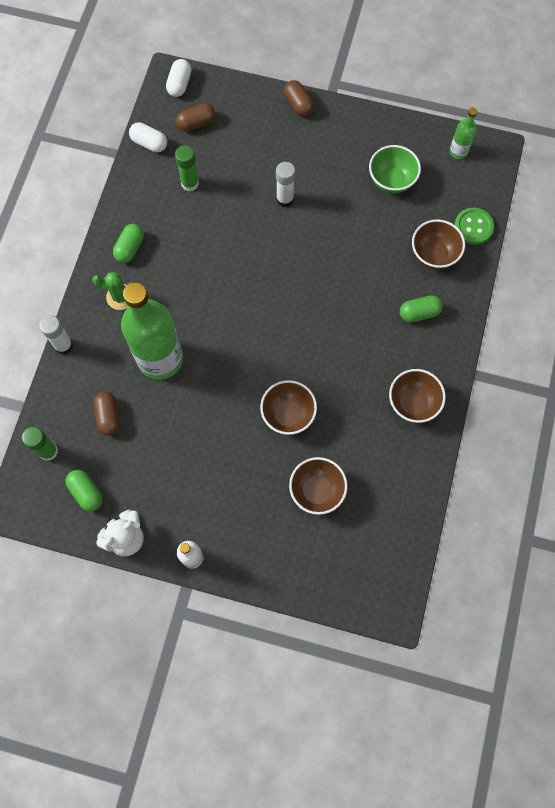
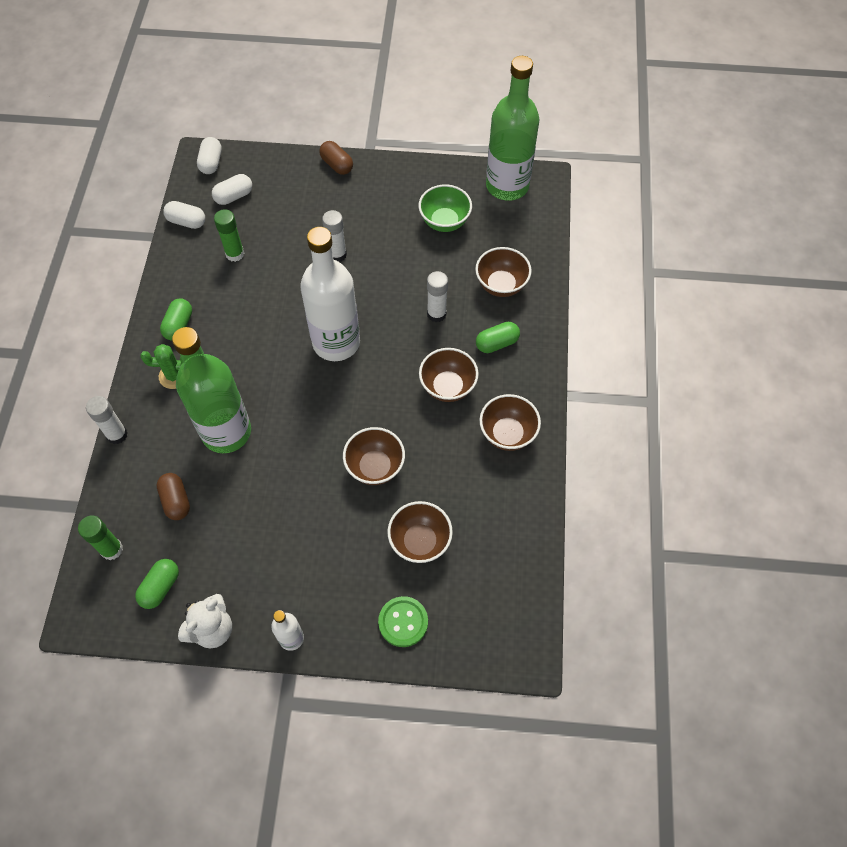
camera: 10 degrees left, 10 degrees down
green capsule [66,470,103,512] -> green capsule turned 75 degrees clockwise [135,559,179,609]
brown capsule [176,103,215,132] -> white capsule [212,174,252,205]
green bottle [450,108,477,159] -> green bottle [486,56,539,201], size x2.25
green button [454,208,494,245] -> green button moved to [378,596,428,647]
none -> white bottle [300,227,360,361]
none -> brown bowl [419,348,479,402]
none -> white glue stick [427,271,448,322]

